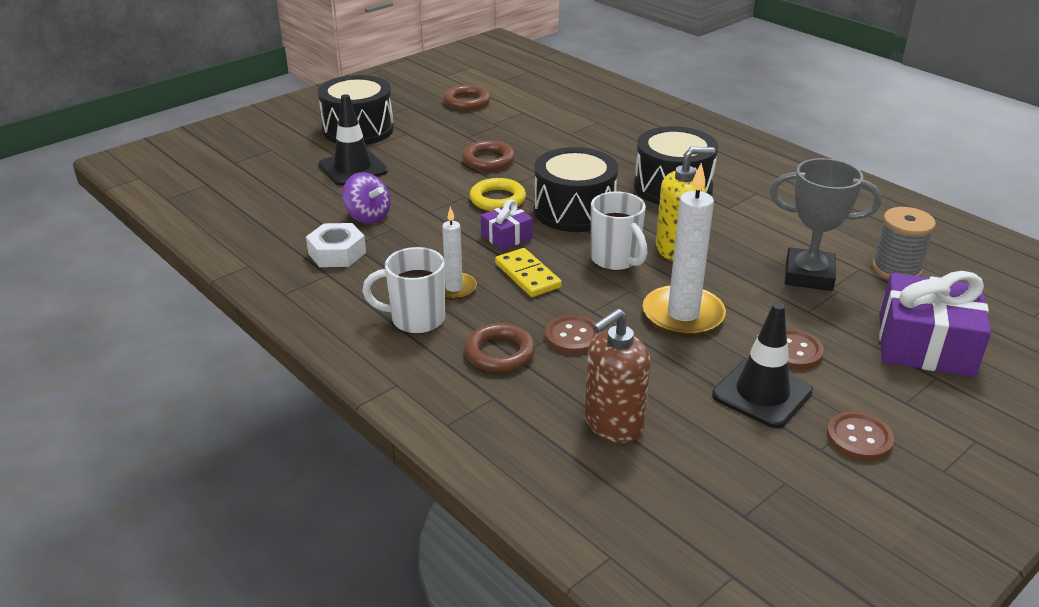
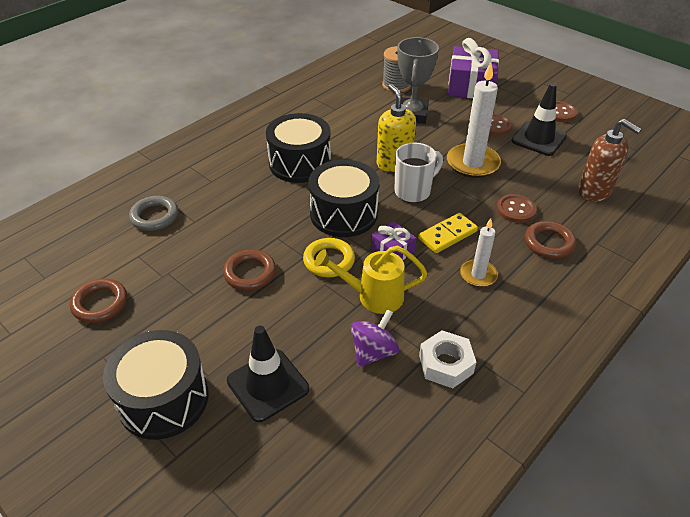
camera: 95 degrees left, 10 degrees up
white mug [362,247,445,334] -> none
none -> grey ring [129,196,178,231]
none -> yellow watering can [314,246,428,314]

